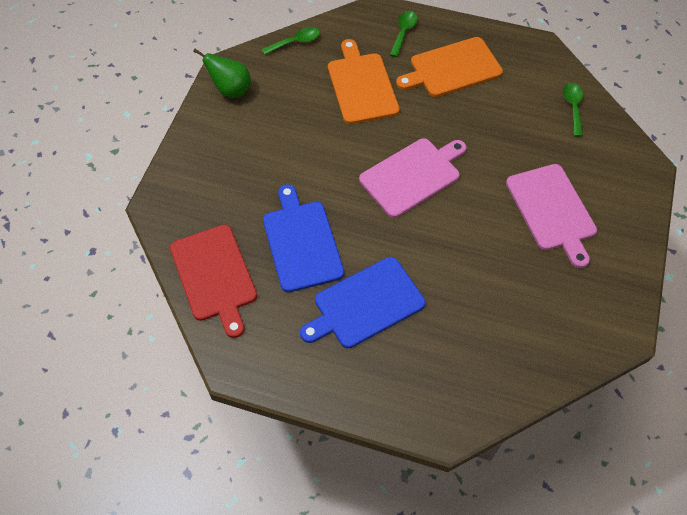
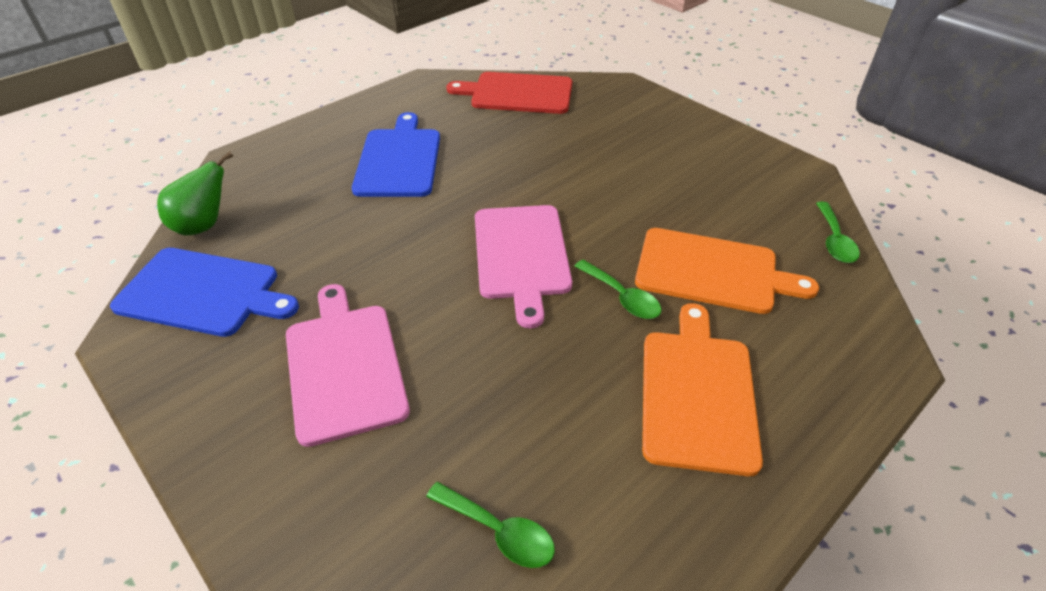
camera: 120 degrees right, 15 degrees down
green pear [193,49,251,98] -> green pear moved to [157,151,233,236]
blue cutting board [263,184,344,292] -> blue cutting board moved to [110,248,299,337]
green spoon [390,11,418,57] -> green spoon moved to [574,260,662,319]
pink cutting board [506,164,597,268] -> pink cutting board turned 60 degrees clockwise [286,284,410,447]

